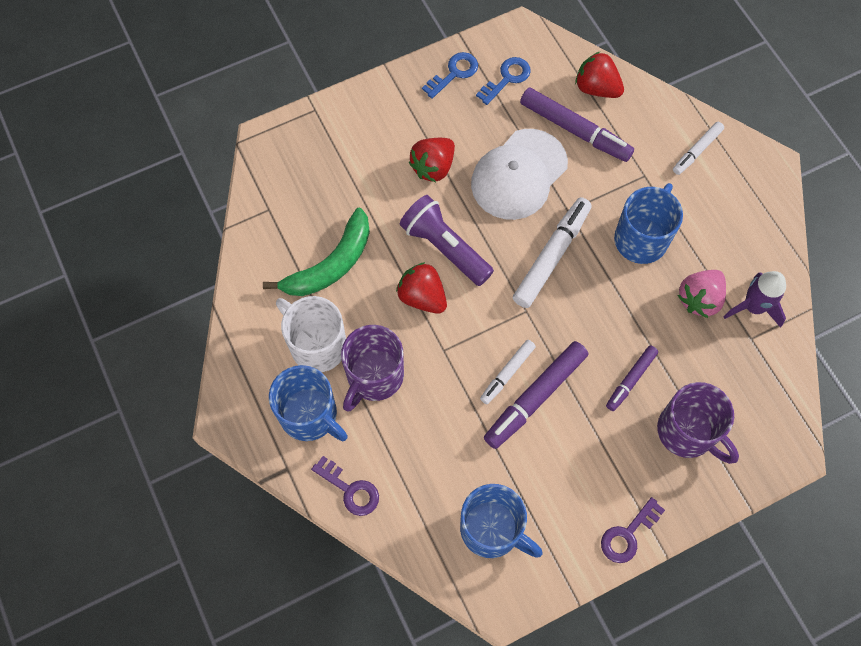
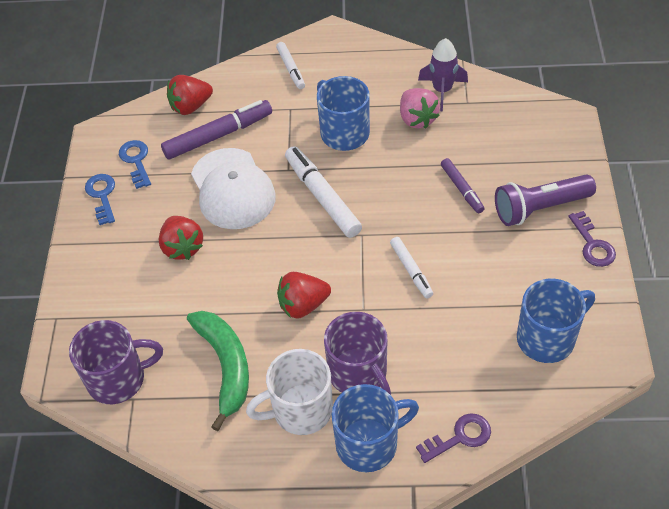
camera: 60 degrees left, 15 degrees down
purple flashlight [400,195,494,286] -> purple flashlight moved to [495,174,596,226]
purple marker [484,341,588,449] -> none
purple mug [657,382,739,464] -> purple mug moved to [69,320,163,404]

